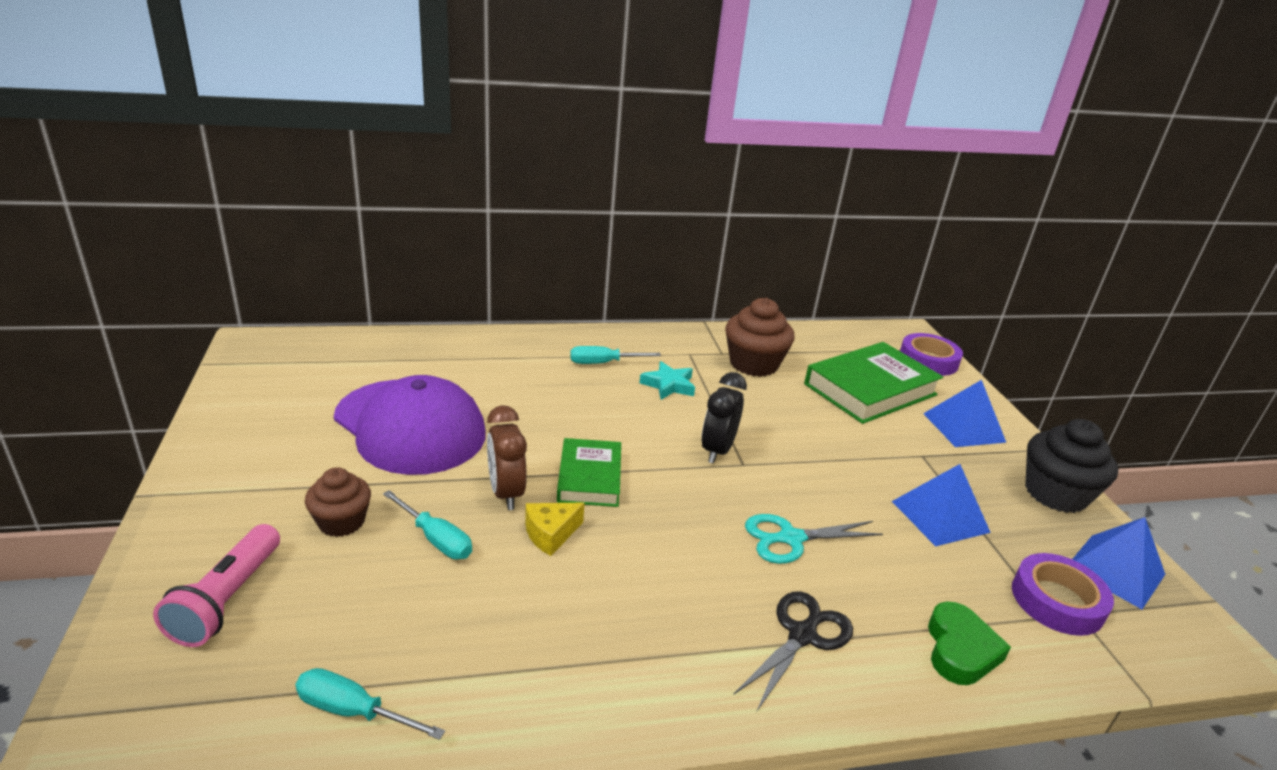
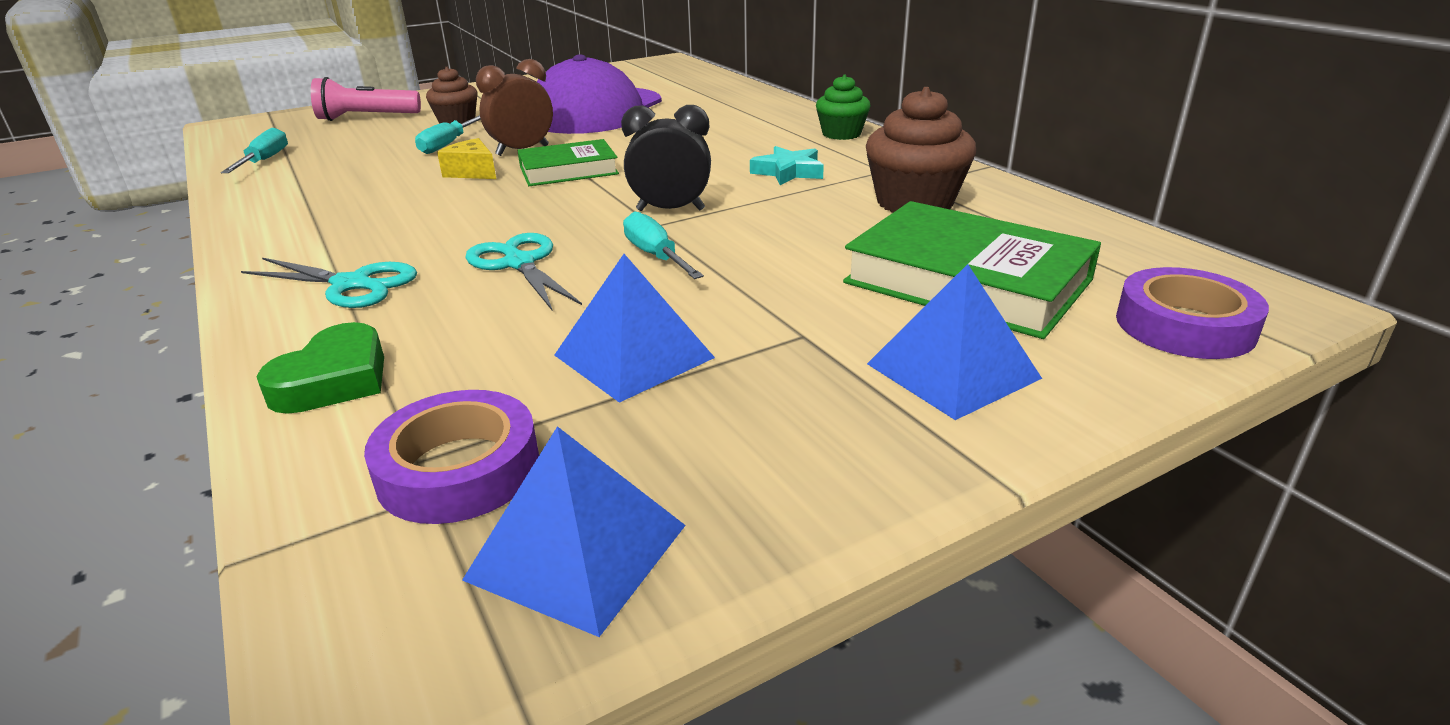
camera: 75 degrees right, 0 degrees up
turquoise screwdriver [570,346,661,364] -> turquoise screwdriver moved to [623,211,704,279]
black scissors [733,591,853,711] -> turquoise scissors [241,258,417,308]
green heart [928,601,1011,685] -> green heart turned 60 degrees counterclockwise [256,322,384,414]
black cupcake [1025,419,1118,513] -> none
none -> green cupcake [816,75,871,140]

